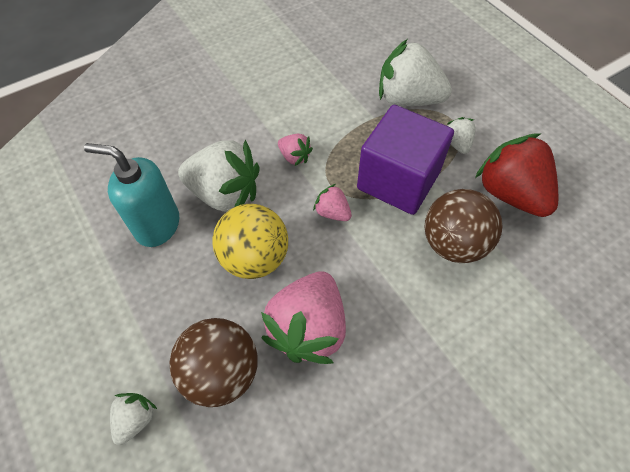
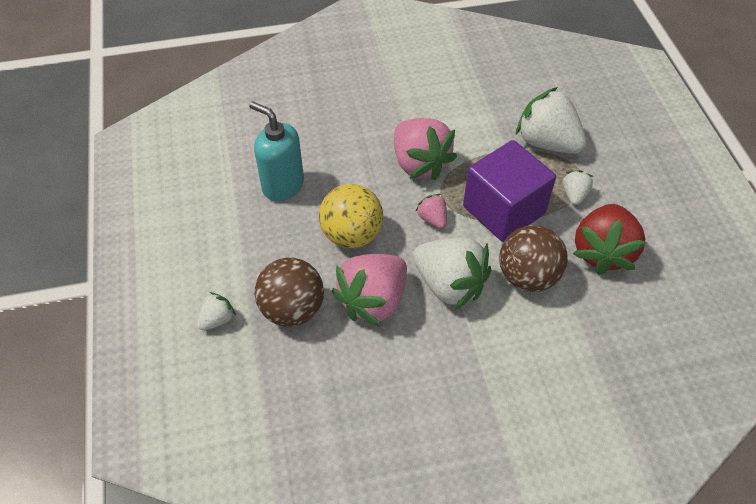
camera: 20 degrees right, 5 degrees down
white strawberry [178,140,260,212] -> white strawberry moved to [413,237,491,310]
pink strawberry [278,134,313,166] -> pink strawberry [394,118,457,181], size x2.11
red strawberry [475,134,558,217] -> red strawberry turned 150 degrees counterclockwise [573,204,646,275]

